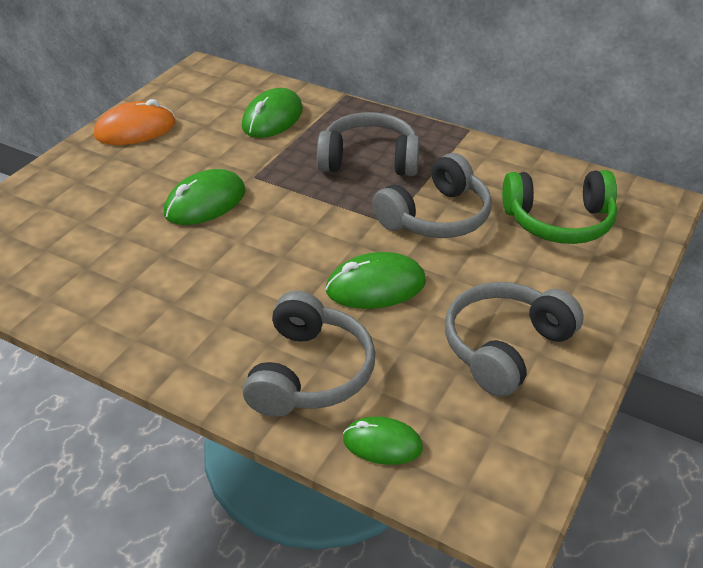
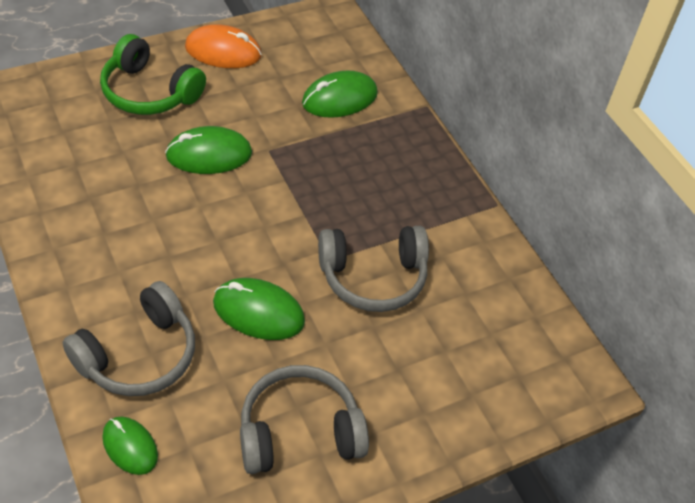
camera: 30 degrees right, 10 degrees up
grey headphones [317,112,420,176] -> none
green headphones [502,170,617,244] -> green headphones moved to [100,34,206,115]

